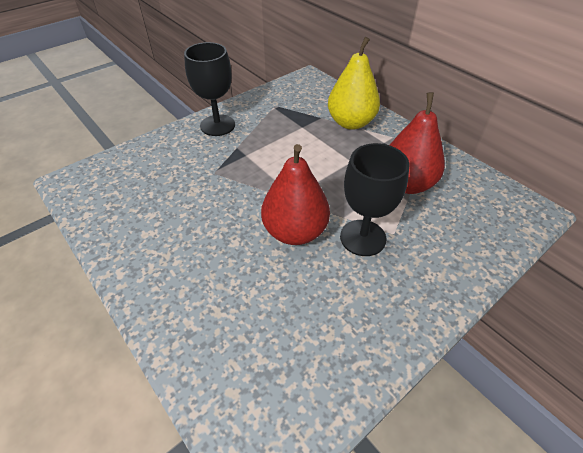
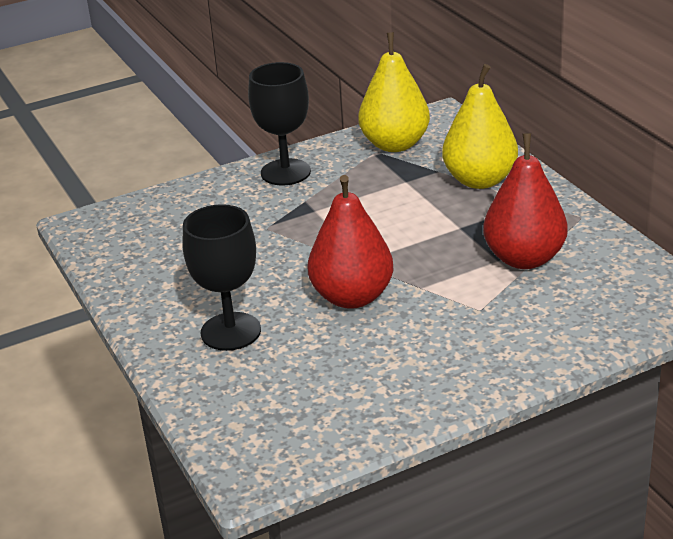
camera: 15 degrees right, 15 degrees down
black goblet [340,143,409,256] -> black goblet moved to [182,204,261,351]
none -> yellow pear [358,32,430,152]

